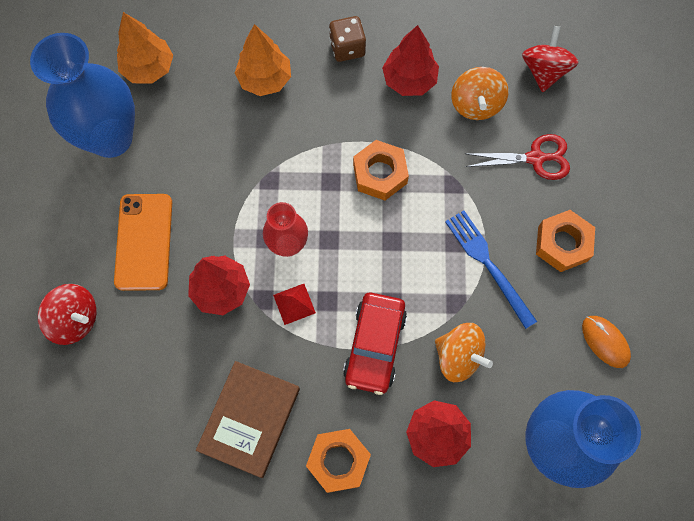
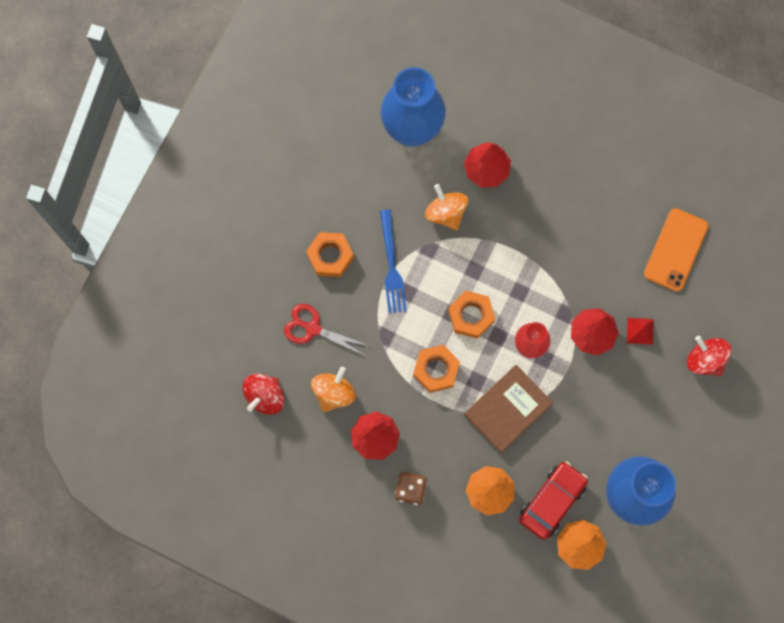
camera: 155 degrees left, 5 degrees up
orange phone [114,194,172,291] -> orange phone moved to [644,208,708,292]
brown book [196,361,300,478] -> brown book moved to [464,365,553,453]
red pyramid [273,284,316,325] -> red pyramid moved to [627,318,654,345]
orange nut [306,429,371,493] -> orange nut moved to [448,290,495,339]
red car [343,293,407,395] -> red car moved to [519,461,588,540]
orange mouse [582,316,631,368] -> none

